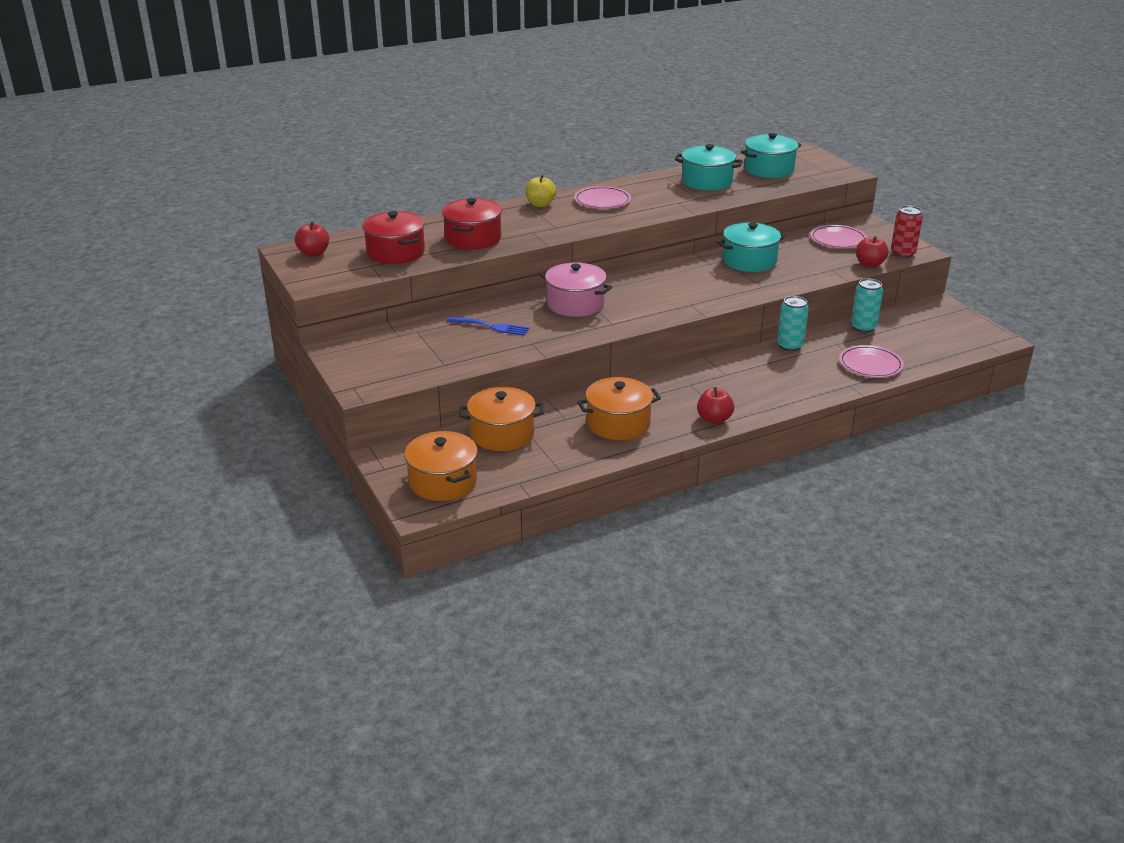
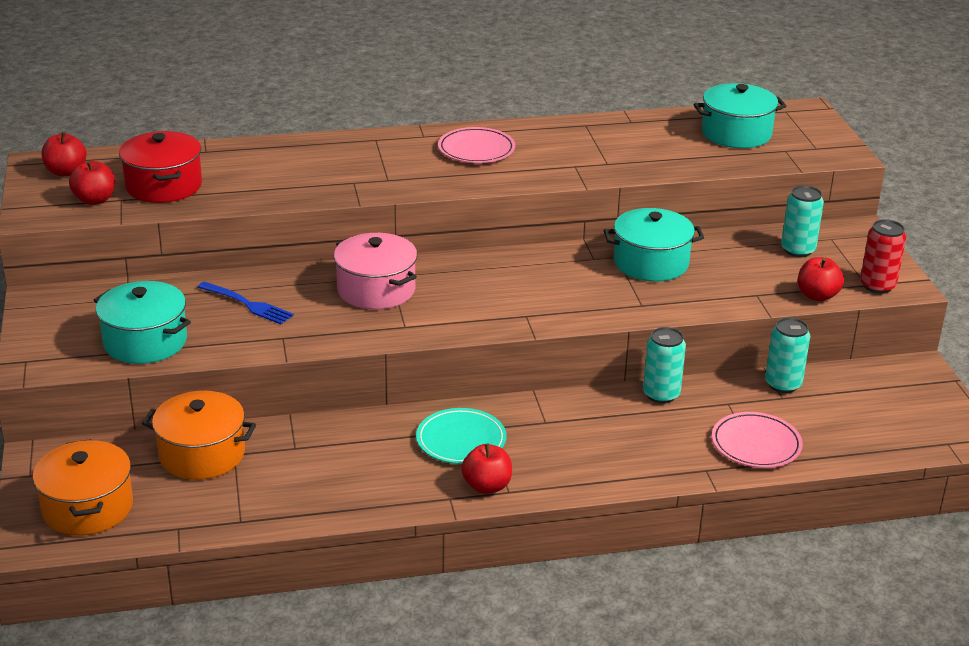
camera: 15 degrees right, 0 degrees up
red pot [442,198,502,250] -> none
yellow apple [525,175,556,207] -> none
orange pot [577,377,661,440] -> none
turquoise pot [675,144,743,191] -> turquoise pot moved to [94,281,191,364]
pink plate [810,225,867,249] -> turquoise can [781,185,824,257]
none -> red apple [69,161,115,205]
none -> turquoise plate [416,408,507,464]

